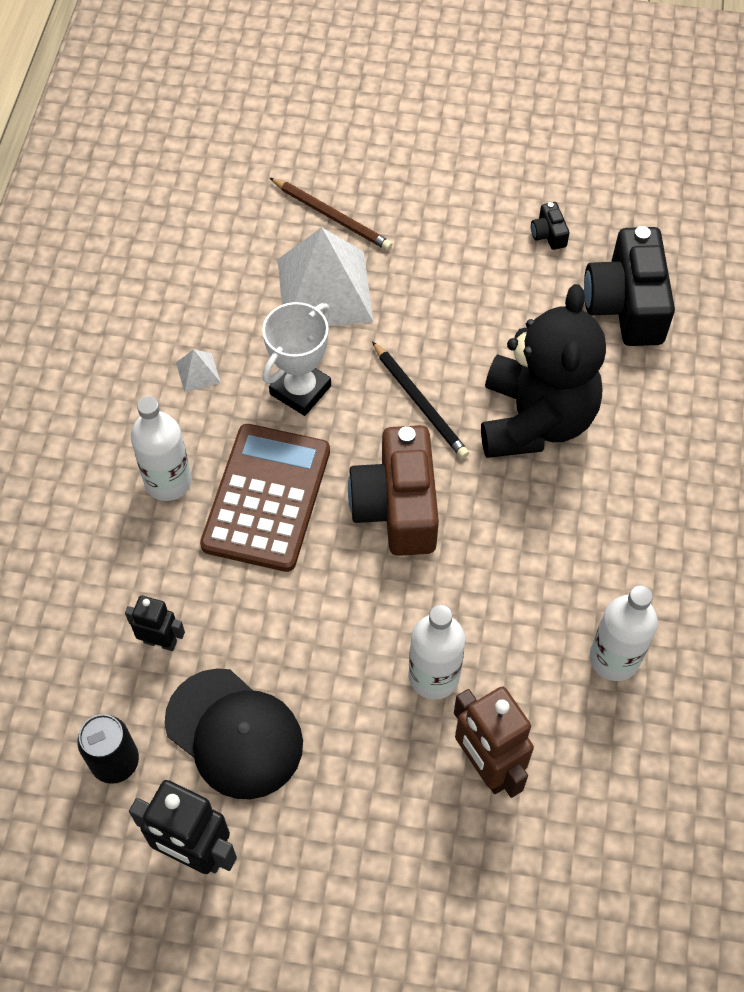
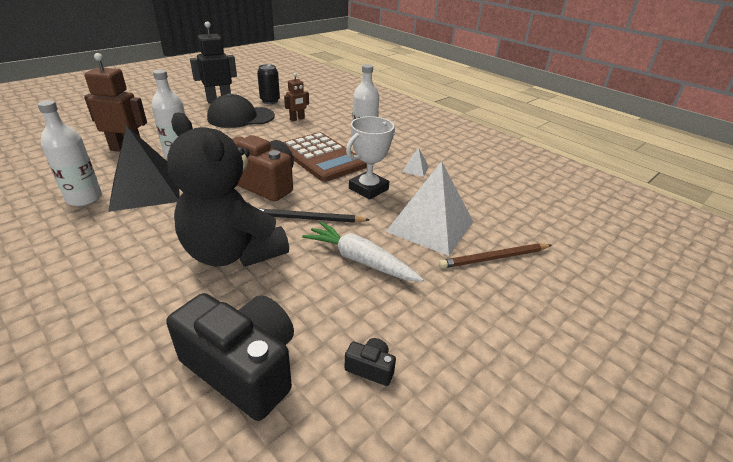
camera: 125 degrees right, 25 degrees down
black robot [125,595,185,651] -> brown robot [284,73,309,121]
white trophy [262,302,331,416] -> white trophy turned 60 degrees clockwise [346,116,395,200]
none -> black pyramid [108,125,180,212]
none -> white carrot [302,222,424,282]

